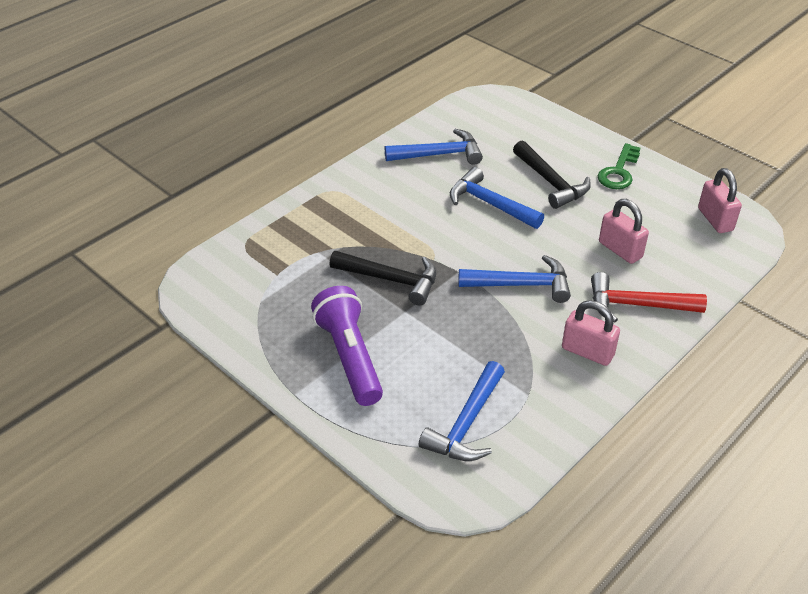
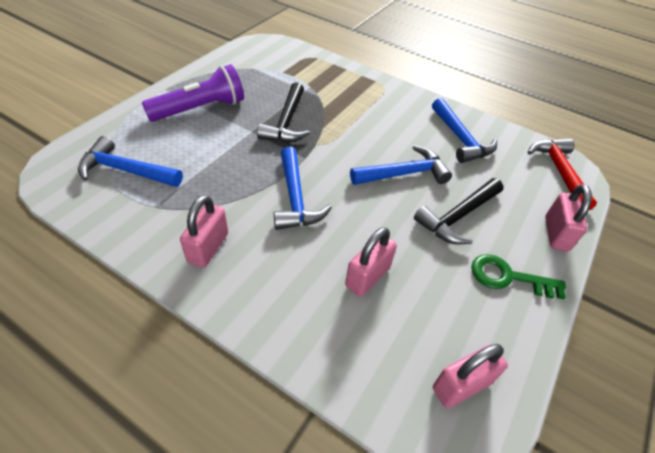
camera: 75 degrees right, 5 degrees up
blue hammer [450,167,544,229] -> blue hammer turned 45 degrees clockwise [350,145,452,185]
red hammer [591,272,707,323] -> red hammer moved to [528,138,597,210]
none -> pink padlock [545,184,592,251]

